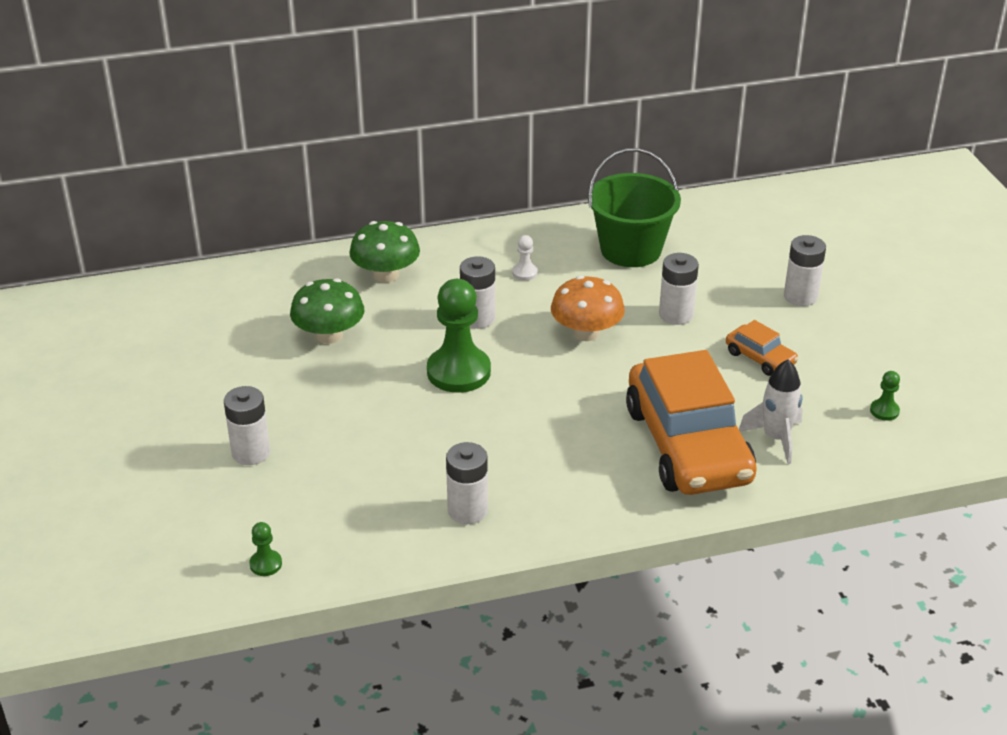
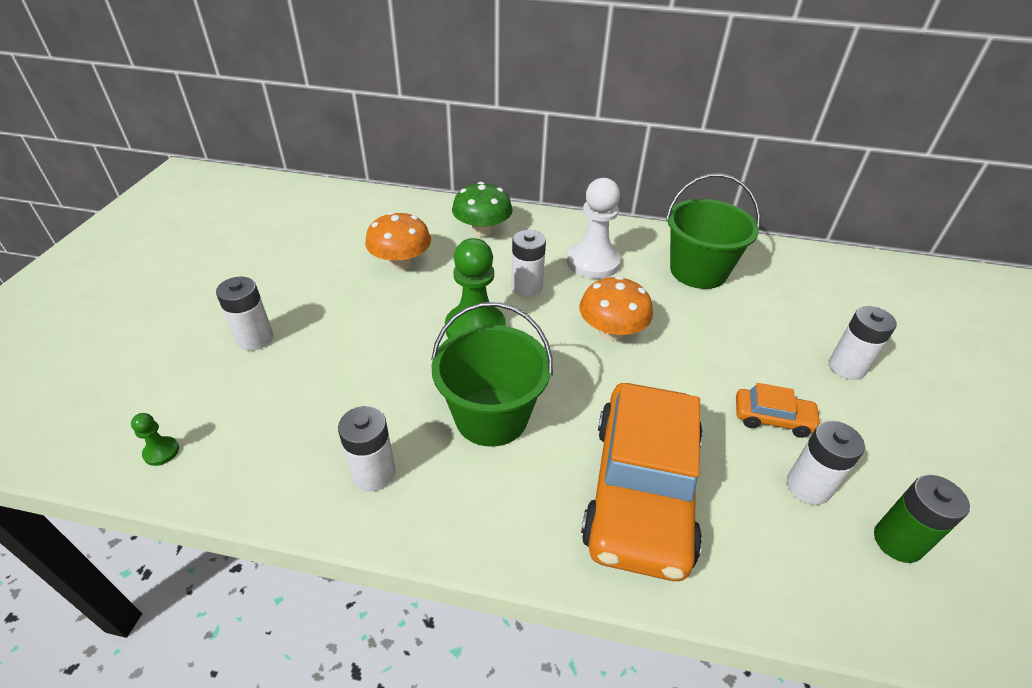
camera: 25 degrees right, 5 degrees up
green mushroom [290,278,364,344] -> orange mushroom [365,212,431,270]
white pawn [512,235,538,281] -> white pawn [567,178,621,279], size x2.30
white battery [659,253,699,325] -> white battery moved to [787,421,865,505]
orange car [726,320,798,376] -> orange car turned 60 degrees counterclockwise [736,383,822,438]
white rocket [739,360,803,464] -> none
green pawn [870,371,900,421] -> green battery [874,475,970,563]
none -> green bucket [431,302,553,447]

